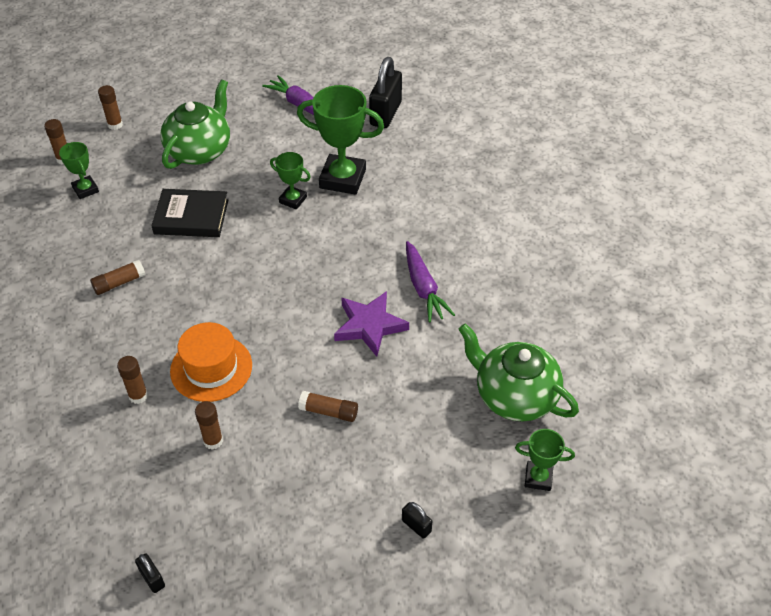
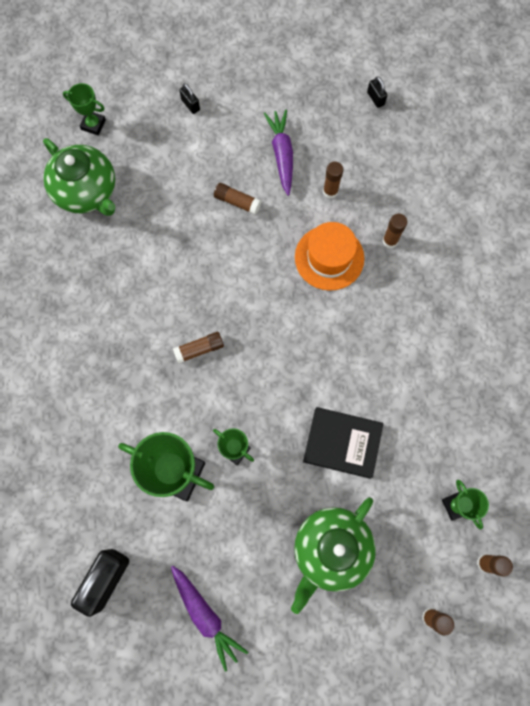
camera: 170 degrees left, 25 degrees up
brown glue stick [90,260,145,295] -> brown glue stick moved to [173,332,224,364]
purple star [334,291,409,357] -> none
purple carrot [406,241,455,323] -> purple carrot moved to [264,110,293,196]

